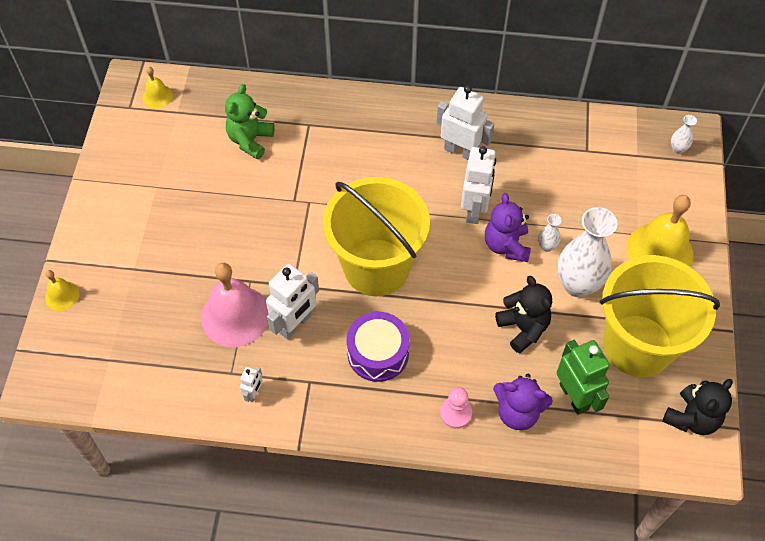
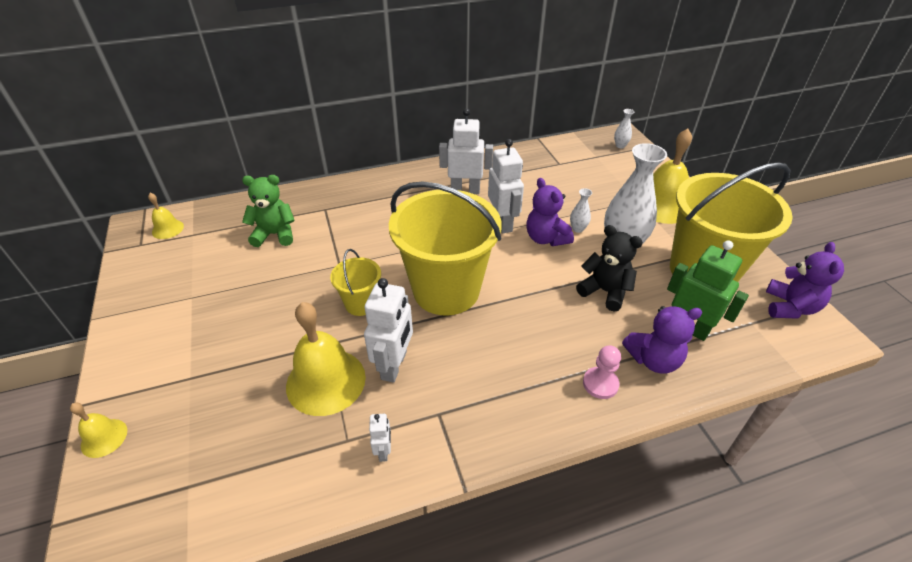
camera: 25 degrees left, 15 degrees down
pink bell [201,263,268,347] -> yellow bell [286,302,366,416]
green teddy bear [225,84,275,159] -> green teddy bear turned 90 degrees clockwise [242,175,295,247]
purple drum [347,312,410,382] -> none
black teddy bear [662,379,733,435] -> purple teddy bear [766,242,844,319]
none -> yellow bucket [330,249,381,316]

